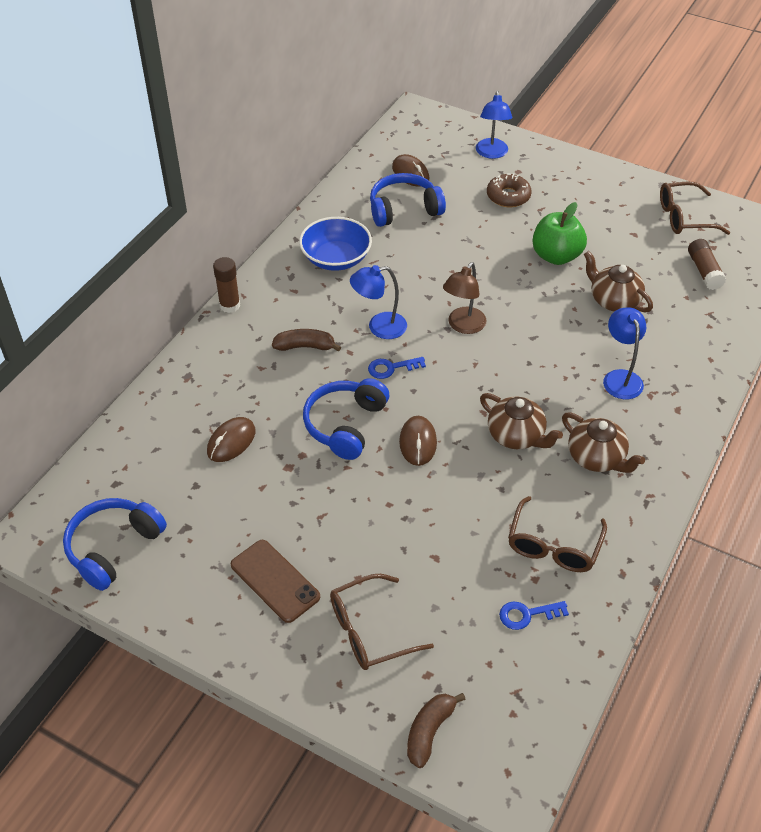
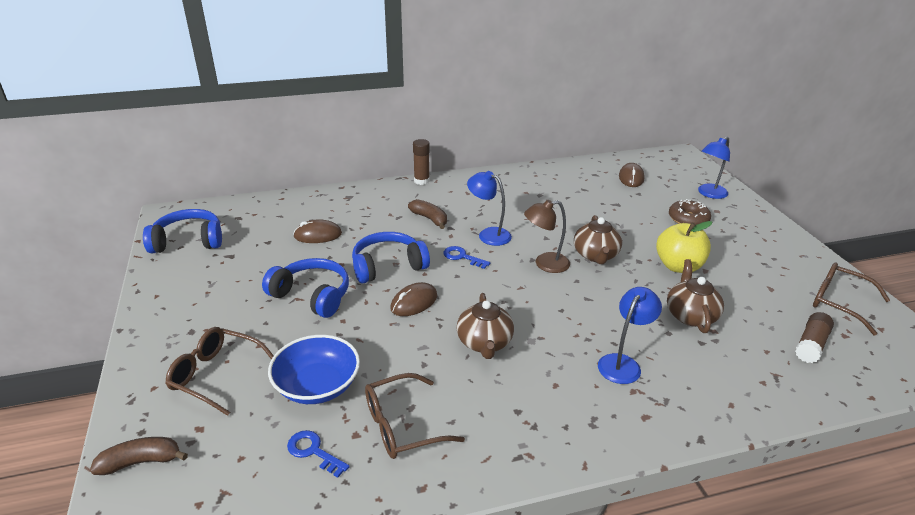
camera: 45 degrees right, 15 degrees down
brown phone [231,540,320,623] -> none
blue bowl [299,217,372,271] -> blue bowl moved to [268,335,360,404]
blue headphones [370,173,446,227] -> blue headphones moved to [262,258,349,318]
green apple [532,202,587,265] -> yellow apple [656,221,712,273]
brown teapot [562,413,645,473] -> brown teapot moved to [574,215,622,264]

